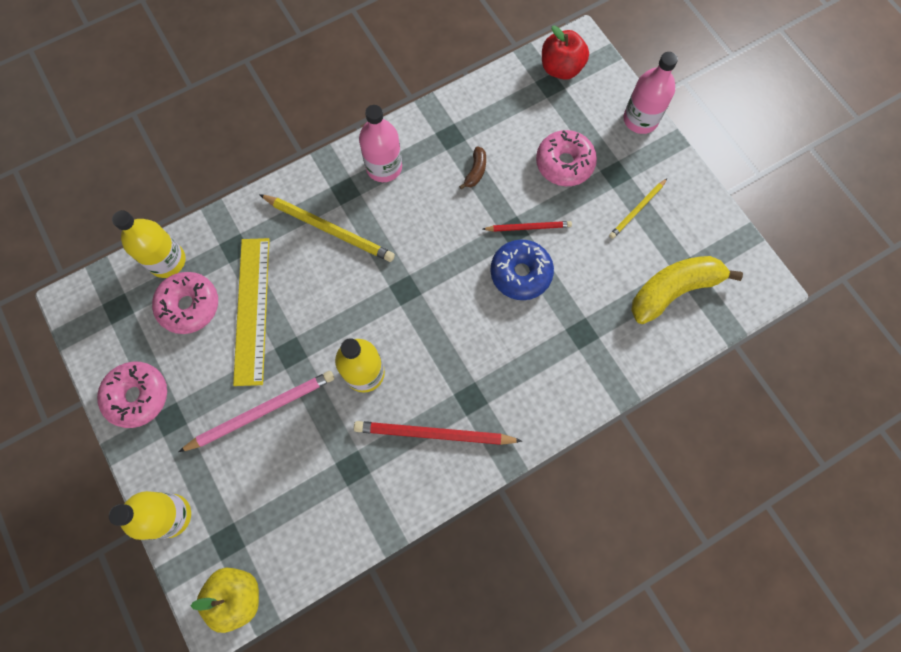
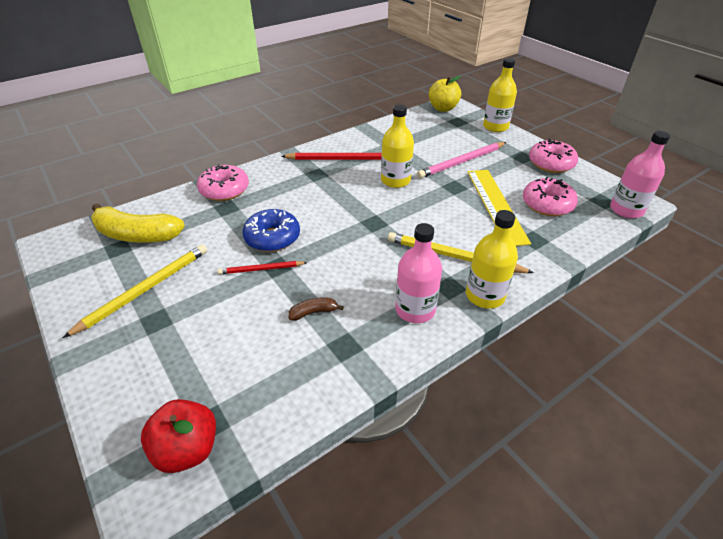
camera: 175 degrees right, 30 degrees down
yellow bottle [112,210,186,278] -> yellow bottle moved to [466,210,518,309]
brown banana [459,146,486,189] -> brown banana turned 60 degrees clockwise [288,297,344,320]
pink donut [536,130,597,186] -> pink donut moved to [197,164,249,201]
yellow pencil [609,179,667,239] -> yellow pencil [63,244,207,338], size x1.70
pink bottle [623,52,678,134] -> pink bottle moved to [610,131,670,218]
yellow banana [631,256,743,324] -> yellow banana turned 45 degrees clockwise [91,203,185,243]

